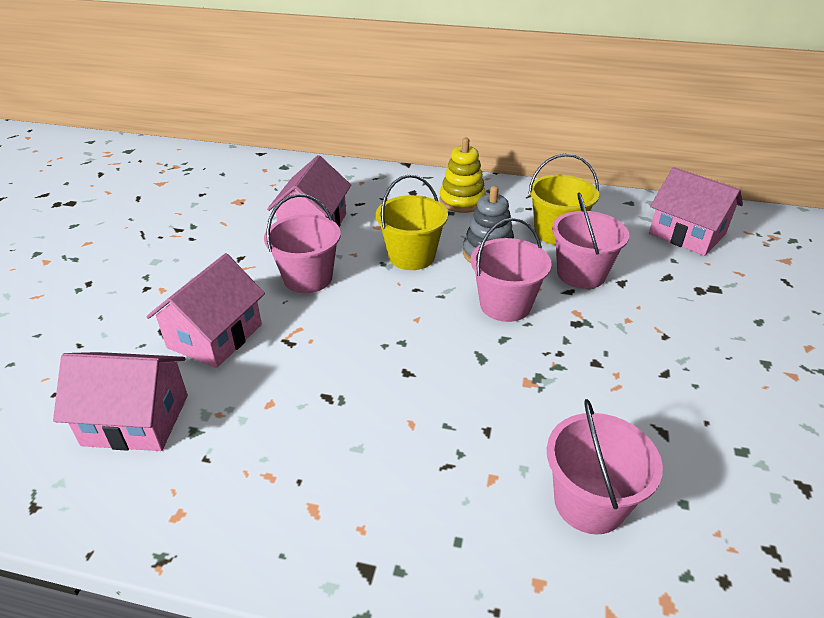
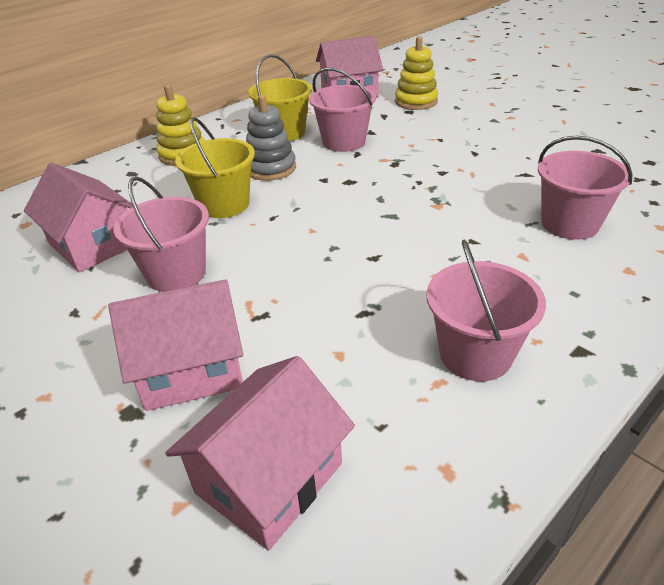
camera: 55 degrees left, 0 degrees up
pink house [146,253,265,368] -> pink house turned 75 degrees counterclockwise [108,280,243,411]
pink bucket [471,218,552,322] -> pink bucket moved to [427,239,546,381]
none -> yellow stacking toy [395,36,438,110]

